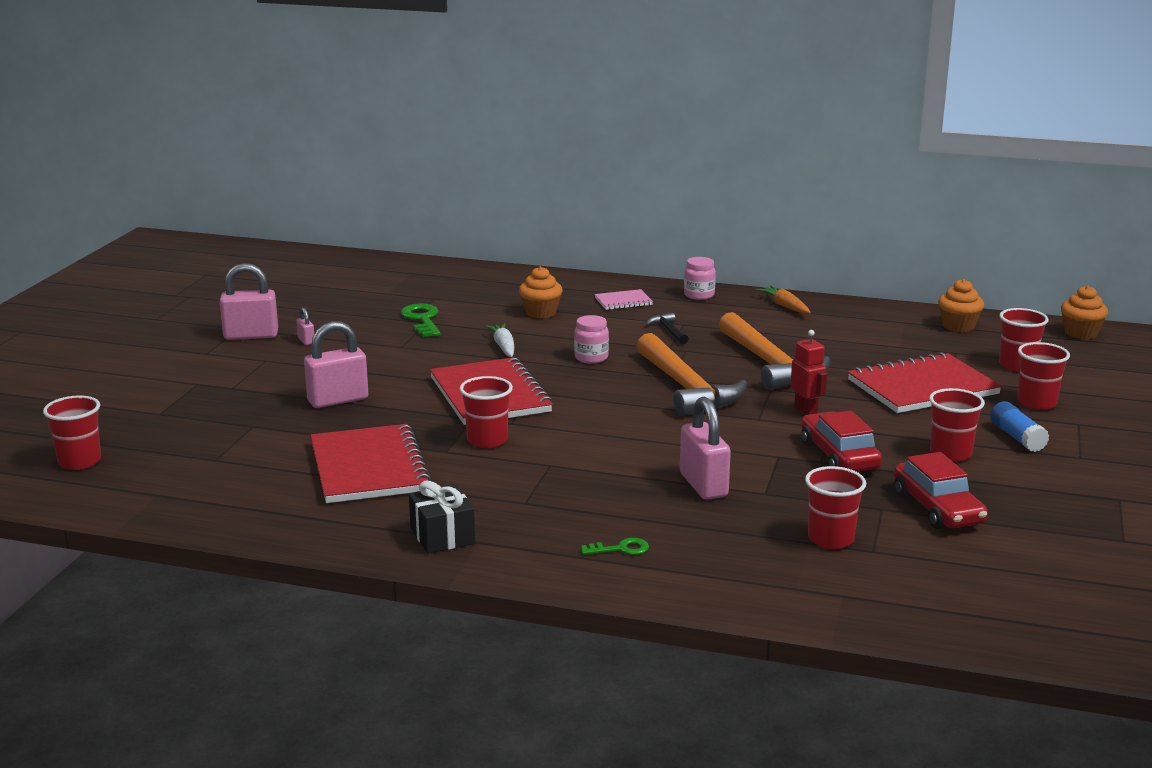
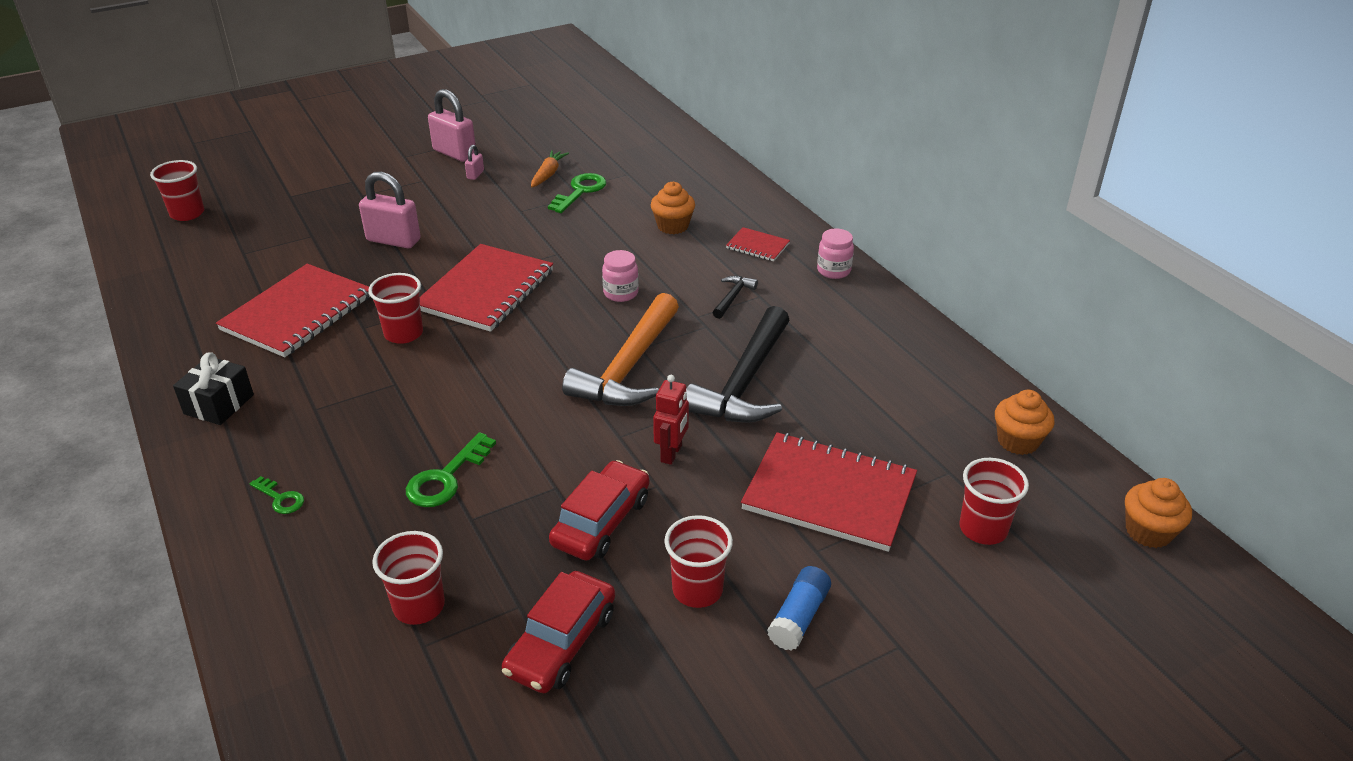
camera: 45 degrees right, 15 degrees up
white carrot [485,323,514,357] -> none
pink notebook [595,289,653,310] -> red notebook [726,227,790,262]
pink padlock [680,397,731,500] -> green key [406,432,496,507]
orange hammer [719,312,830,390] -> black hammer [686,306,789,423]
orange carrot [755,286,811,314] -> orange carrot moved to [531,150,569,187]
red cup [1017,342,1070,410] -> none

